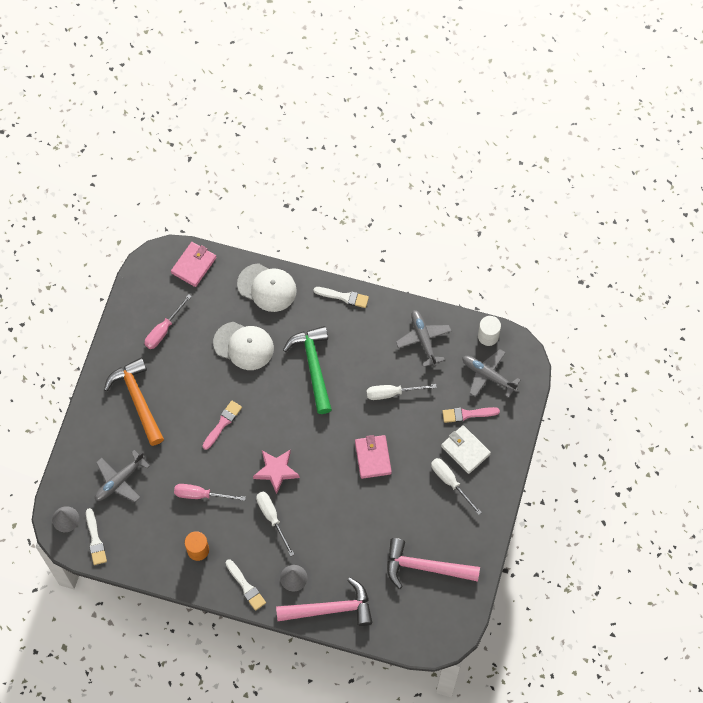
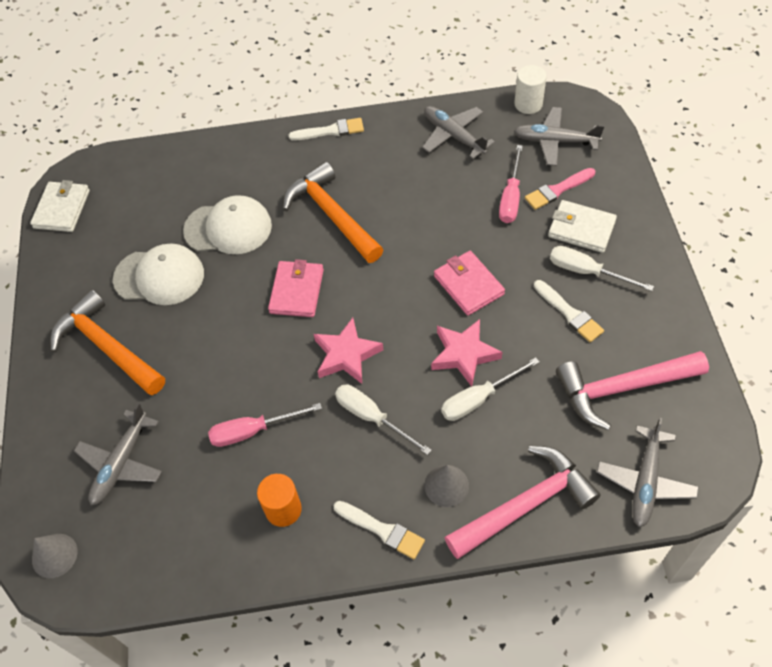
camera: 20 degrees left, 10 degrees down
white brush [86,508,107,565] -> white brush moved to [534,280,604,342]
pink screwdriver [145,294,192,349] -> pink screwdriver moved to [499,145,523,223]
pink wallet [171,242,216,287] -> pink wallet moved to [268,259,324,317]
pink brush [202,401,242,450] -> none
white cap [237,263,297,312] -> white cap moved to [113,244,204,305]
green hammer [283,326,332,414] -> orange hammer [283,162,383,263]
white screwdriver [367,384,437,400] -> white screwdriver moved to [441,357,540,421]
none -> white wallet [30,180,90,232]
none -> pink star [431,319,502,387]
none -> grey plane [597,418,699,528]

